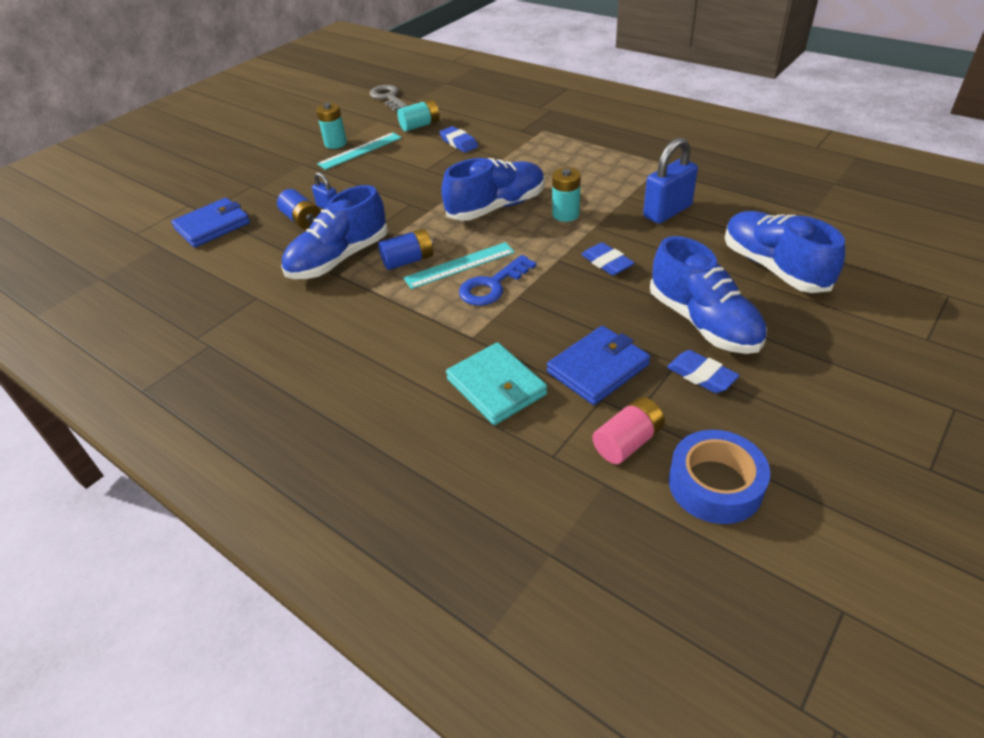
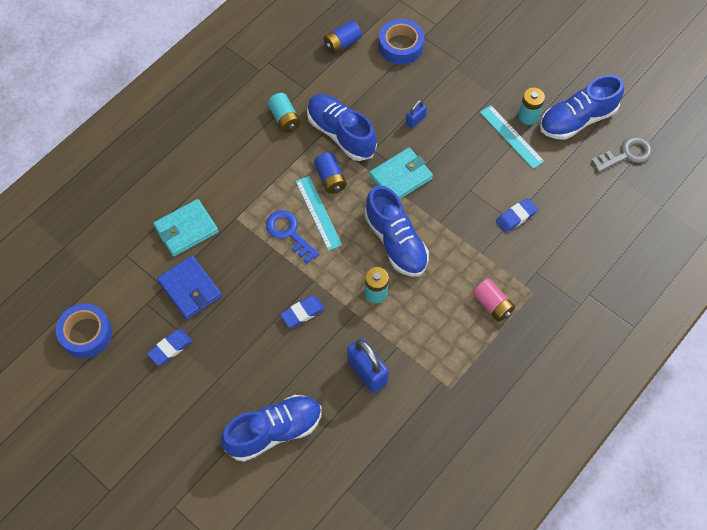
camera: 90 degrees right, 20 degrees up
blue wallet [171,198,250,247] -> blue tape [379,19,424,65]
blue battery [277,189,321,230] -> blue battery moved to [324,20,362,54]
turquoise battery [397,99,440,131] -> turquoise battery moved to [268,93,301,133]
pink battery [592,397,665,464] -> pink battery moved to [473,279,515,322]
blue shoe [650,236,767,354] -> blue shoe moved to [540,75,624,140]
none -> turquoise wallet [369,148,433,199]

